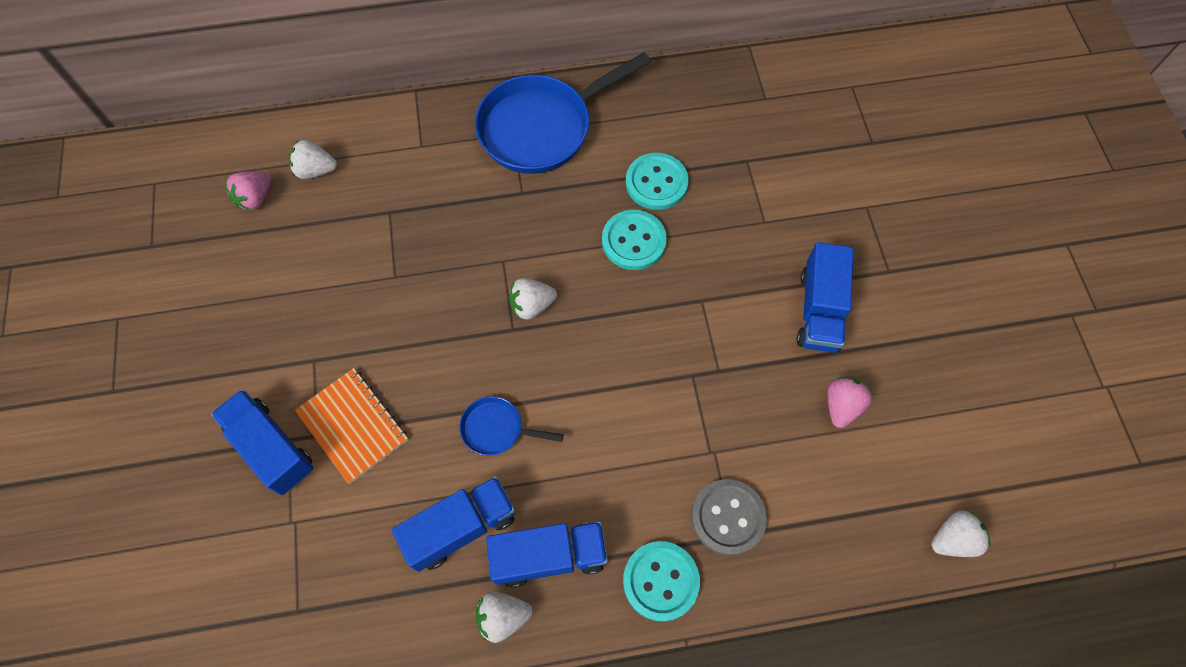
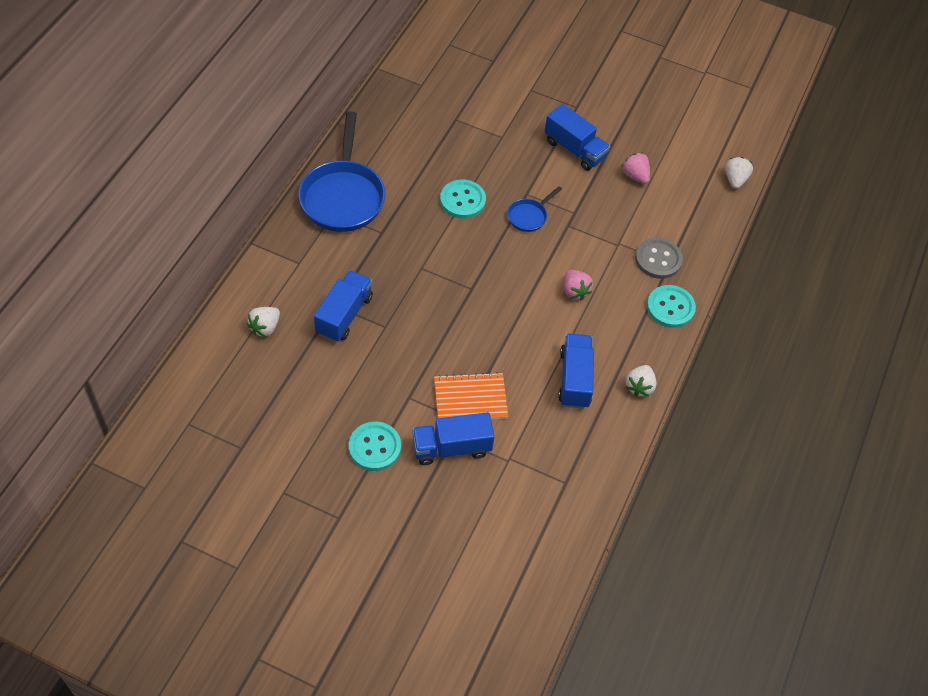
camera: 60 degrees left, 10 degrees down
pink strawberry [225,171,271,211] -> pink strawberry moved to [564,270,593,300]
blue pan [460,396,564,456] -> blue pan moved to [508,186,562,232]
blue truck [486,521,608,587] -> blue truck moved to [314,270,373,342]
white strawberry [509,278,557,320] -> none
turquoise button [626,153,689,210] -> turquoise button moved to [349,422,401,471]

